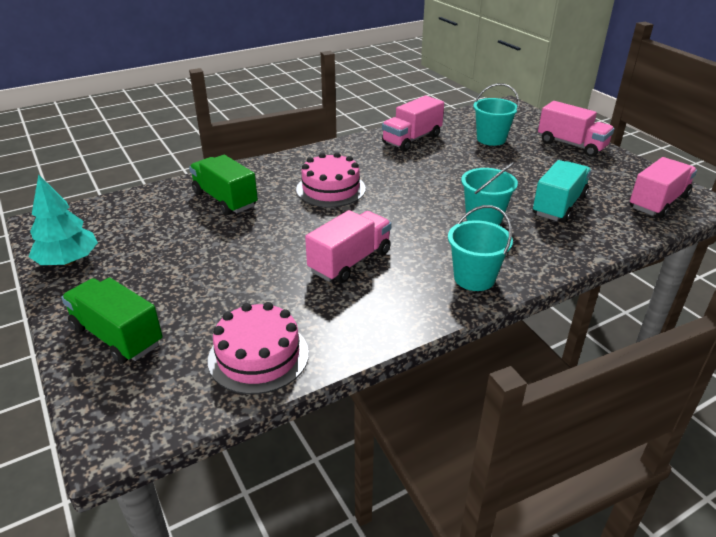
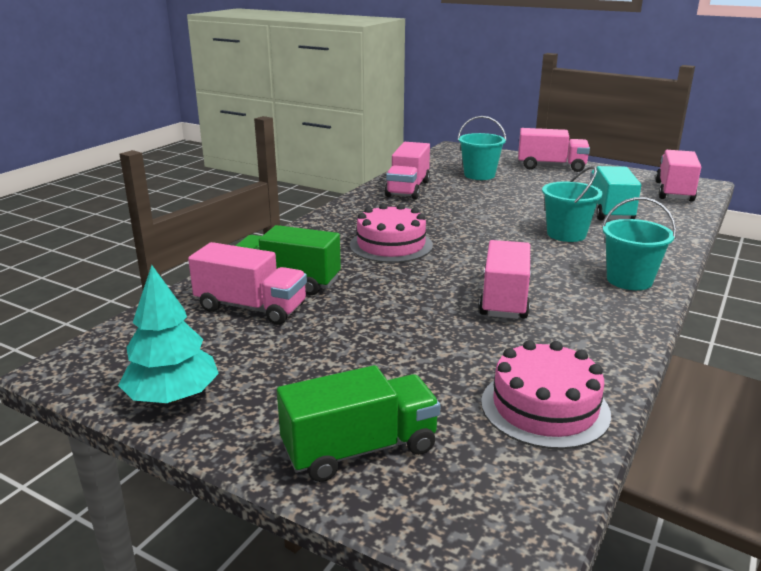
camera: 30 degrees left, 10 degrees down
green truck [61,277,163,364] -> green truck turned 150 degrees clockwise [277,365,441,482]
none -> pink truck [188,242,307,325]

